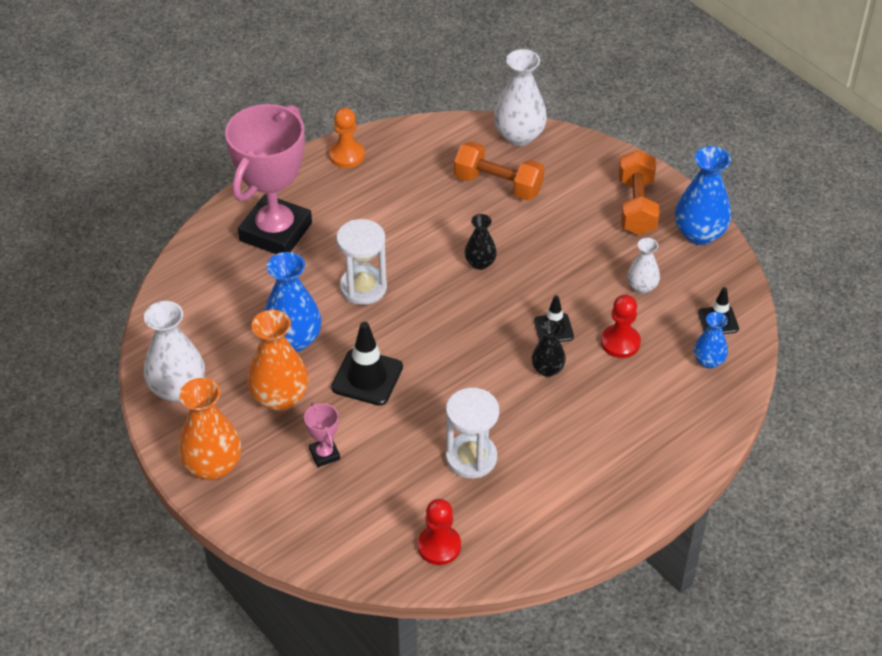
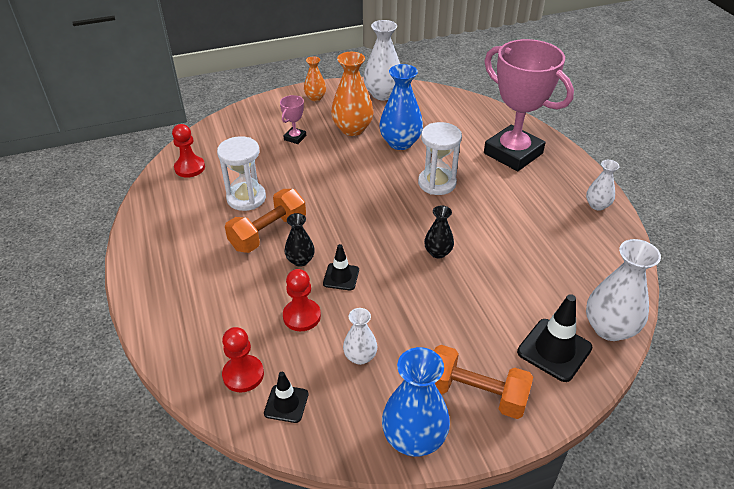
camera: 110 degrees right, 5 degrees down
orange vase [178,378,241,480] -> orange vase [304,56,326,101], size x0.57
pink trophy [304,402,340,467] -> pink trophy turned 60 degrees counterclockwise [280,95,306,144]
orange pawn [329,108,365,168] -> white vase [586,160,619,211]
black traffic cone [331,322,403,406] -> black traffic cone moved to [517,294,593,382]
orange dumbbell [454,141,544,201] -> orange dumbbell moved to [225,189,306,253]
blue vase [694,312,728,368] -> red pawn [222,327,264,392]

